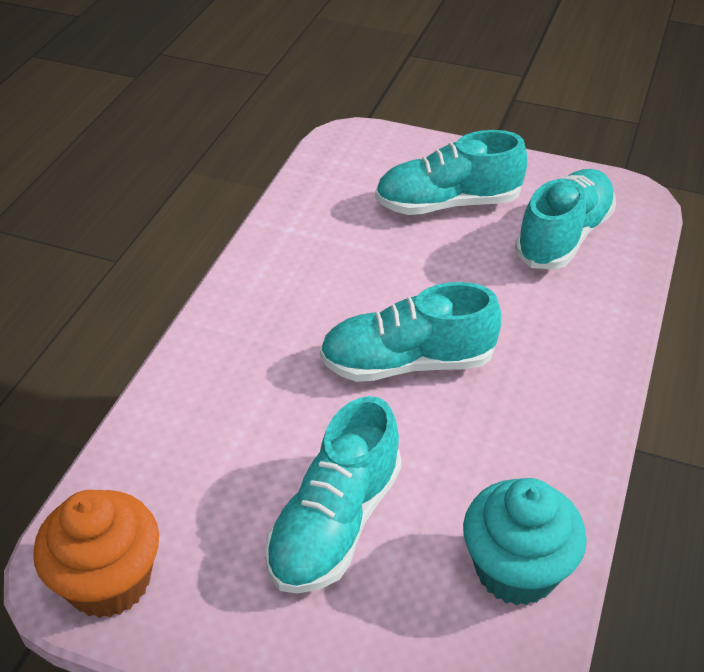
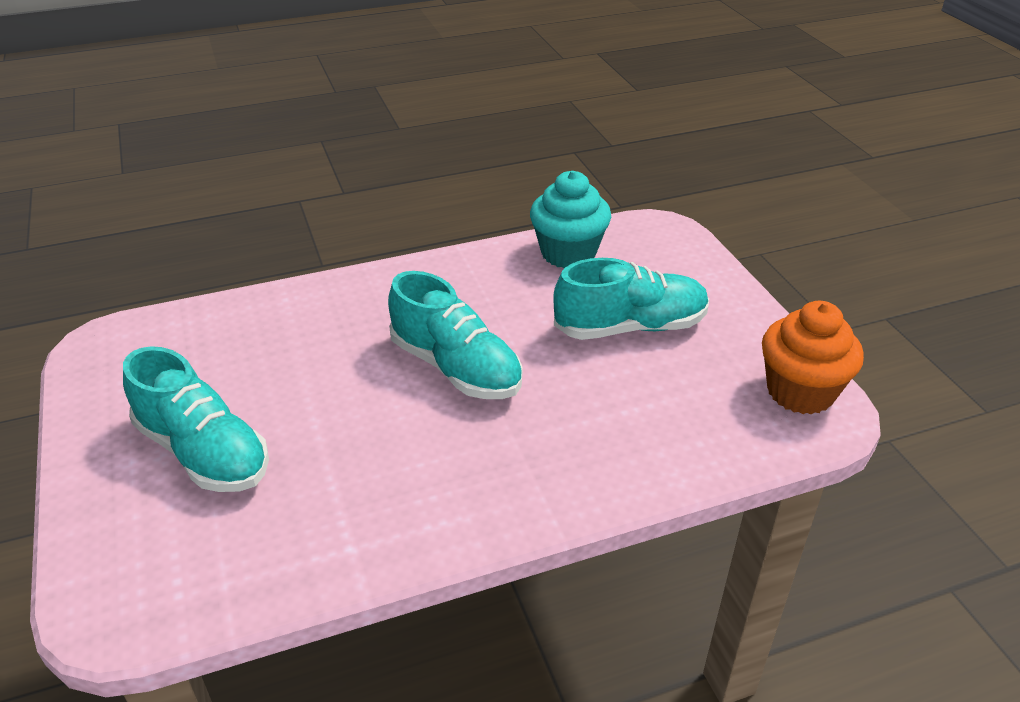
camera: 130 degrees left, 5 degrees down
turquoise shoe [515,169,616,270] -> none

